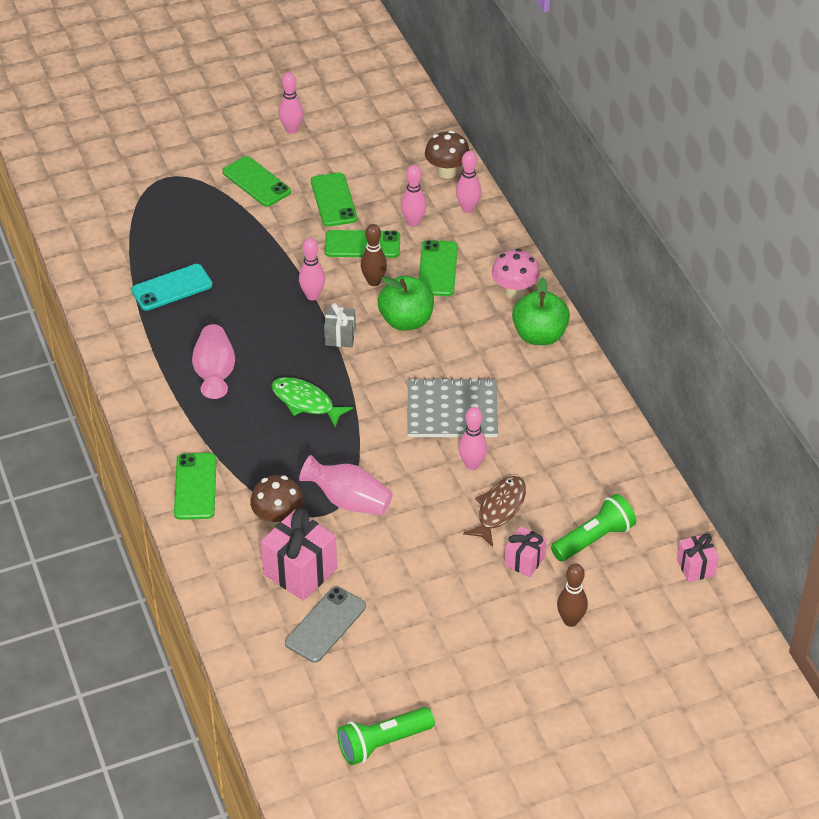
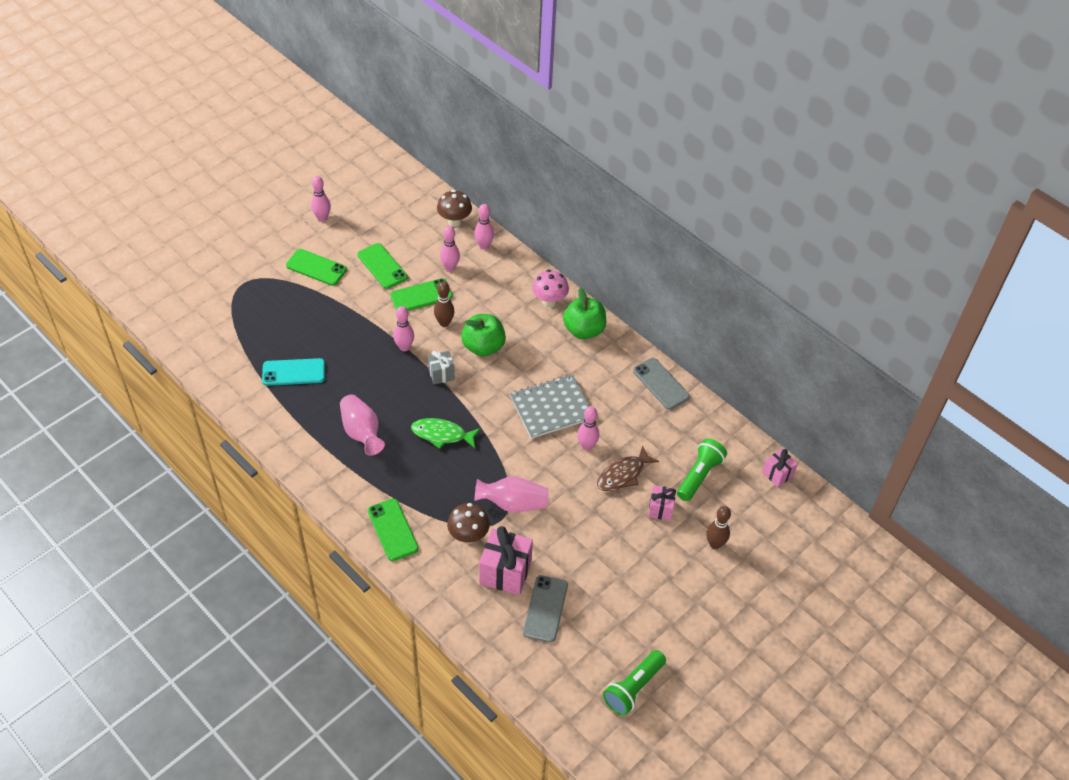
camera: 25 degrees left, 5 degrees up
turquoise phone [131,264,212,311] -> turquoise phone turned 45 degrees clockwise [262,358,325,386]
green phone [419,240,458,296] -> none
brown fish [463,476,526,547] -> brown fish turned 135 degrees counterclockwise [597,445,659,491]
none -> grey phone [633,358,690,410]

